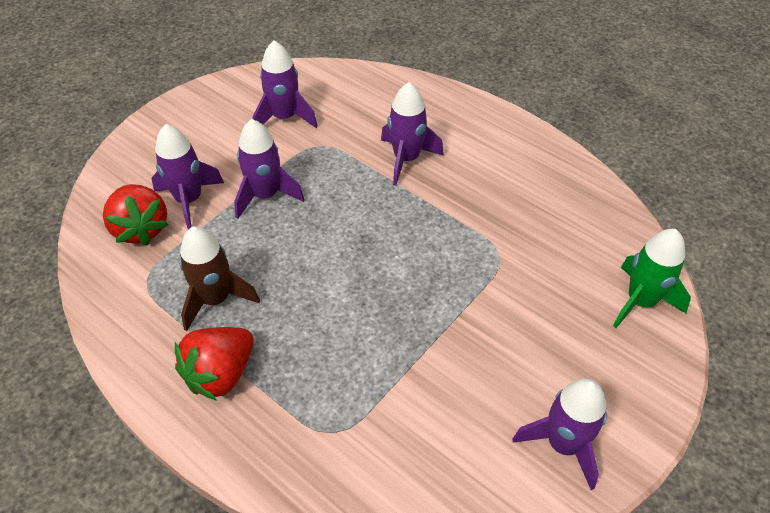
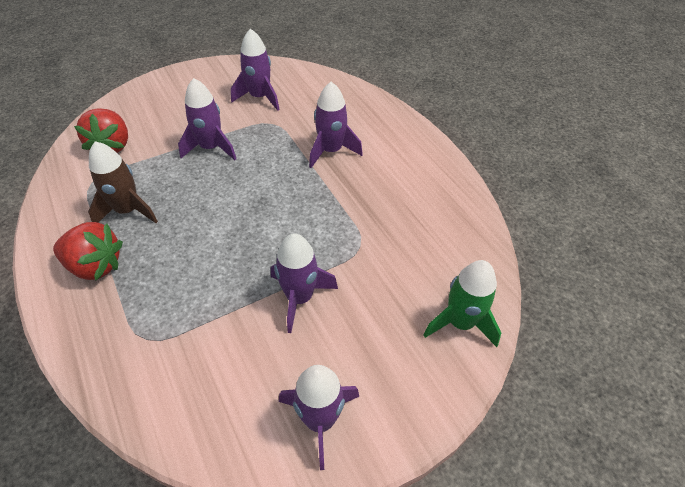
camera: 20 degrees right, 0 degrees up
purple rocket [151,124,224,229] -> purple rocket moved to [271,233,338,333]
red strawberry [175,327,254,401] -> red strawberry turned 135 degrees counterclockwise [53,222,123,281]

